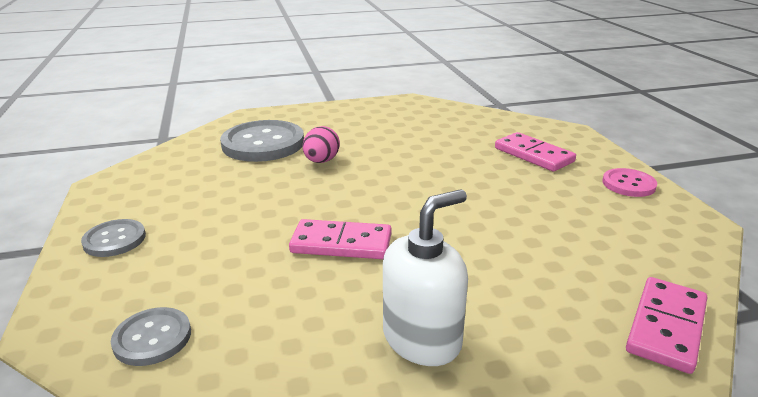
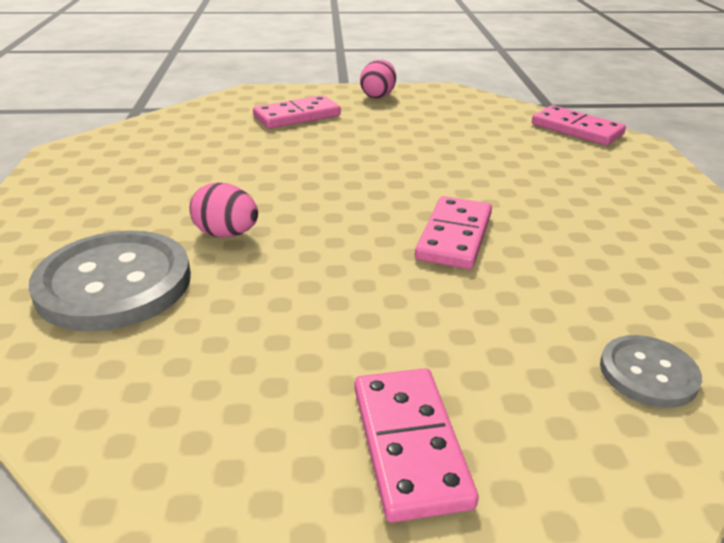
camera: 80 degrees left, 5 degrees up
grey button [81,219,146,257] -> pink domino [355,368,479,522]
white soap dispenser [383,190,468,366] -> none
pink button [602,168,657,197] -> pink egg [360,60,396,98]

